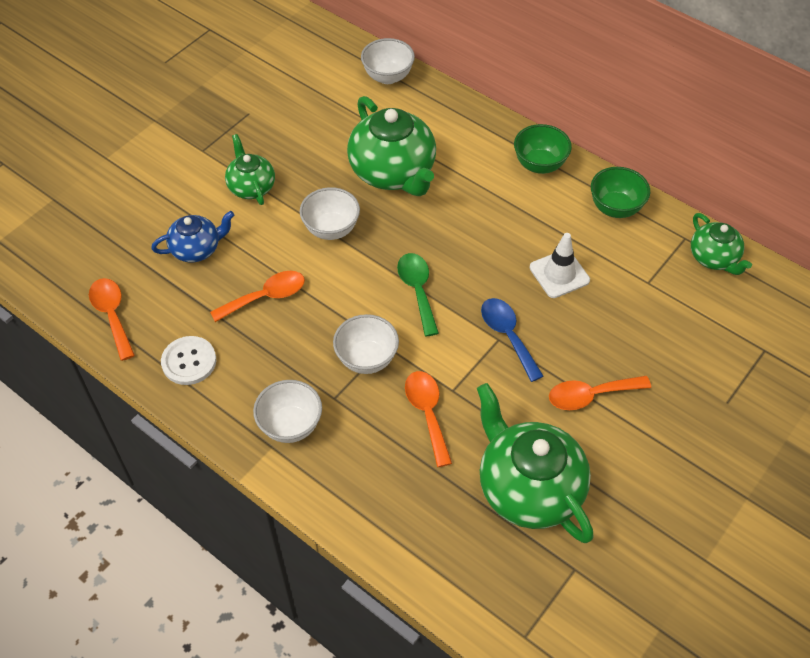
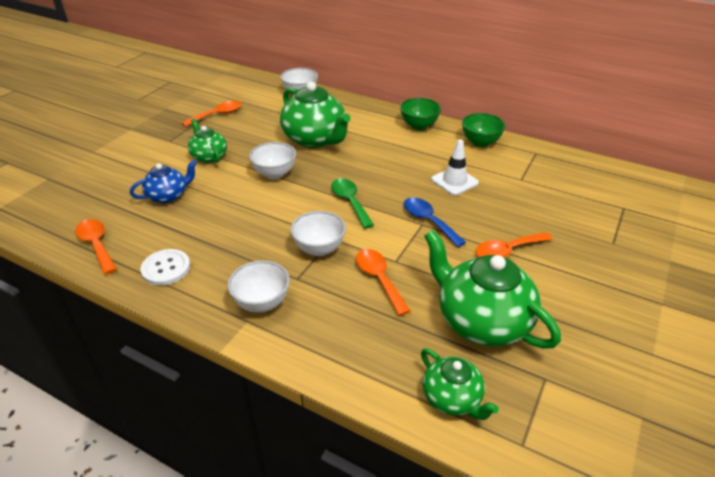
camera: 10 degrees left, 15 degrees down
orange spoon [210,271,305,322] -> orange spoon moved to [182,101,242,127]
green teapot [691,213,752,275] -> green teapot moved to [421,348,499,420]

